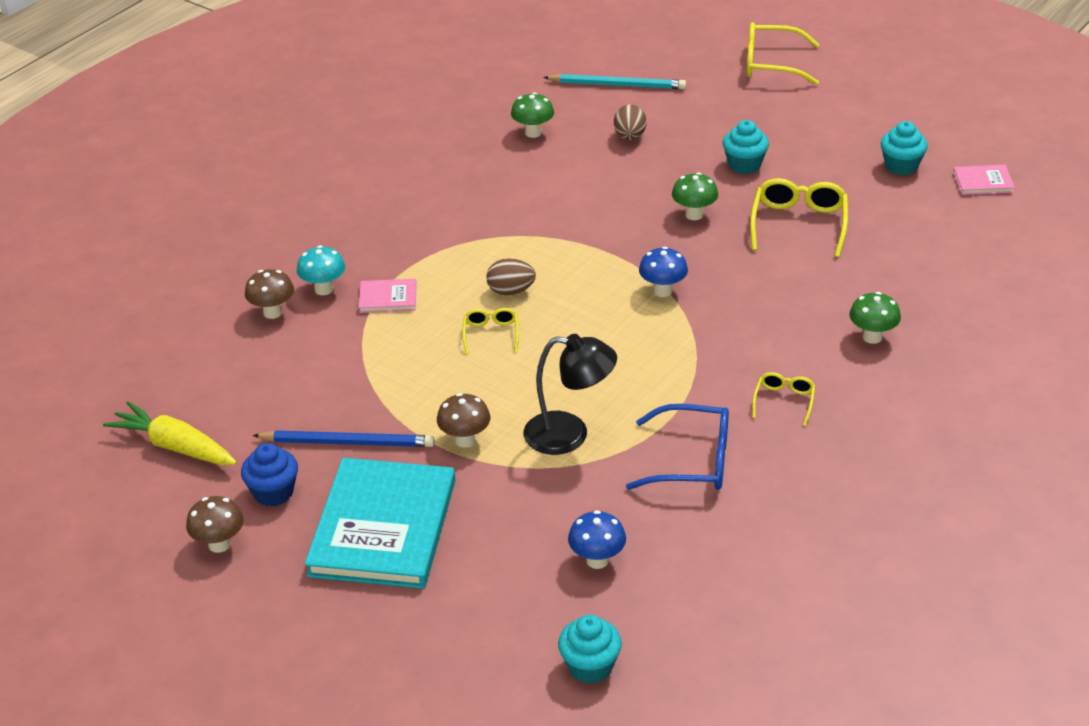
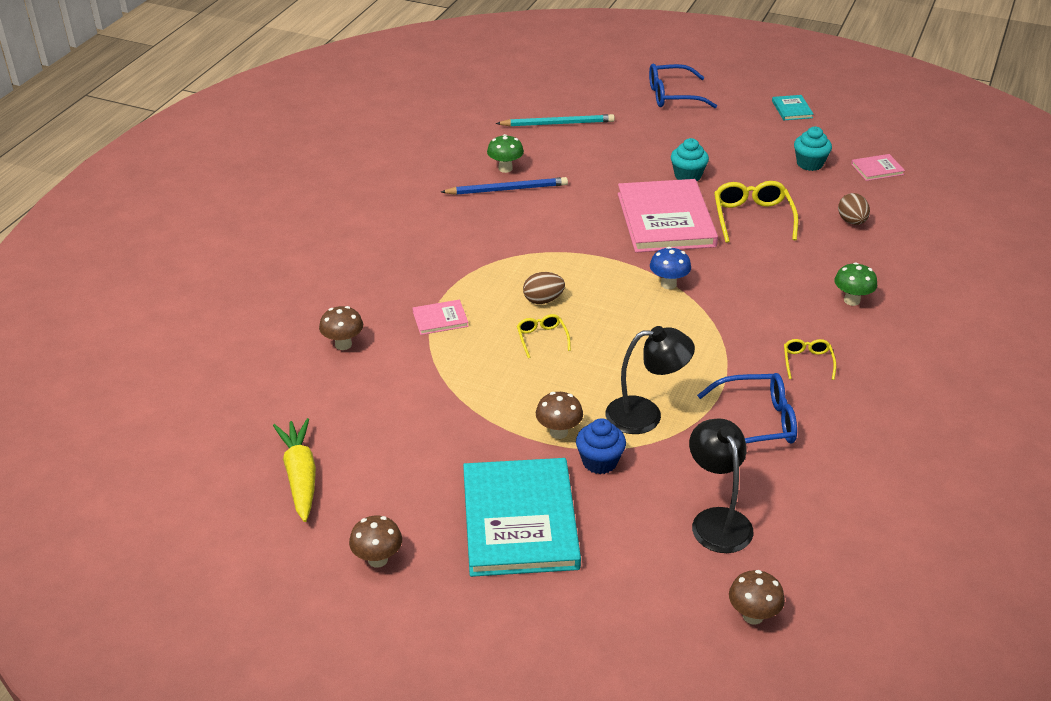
camera: 15 degrees left, 0 degrees up
yellow carrot [103,401,237,465] -> yellow carrot turned 60 degrees clockwise [273,418,316,522]
blue cupcake [241,443,298,507] -> blue cupcake moved to [576,418,626,474]
blue pencil [252,430,435,447] -> blue pencil moved to [441,177,568,195]
turquoise mushroom [297,245,345,295] -> none
turquoise cupcake [558,615,622,684] -> brown mushroom [729,570,785,625]
blue mushroom [568,510,626,569] -> black lamp [689,418,753,553]
brown egg [614,104,647,140] -> brown egg moved to [838,193,870,225]
green mushroom [672,172,718,220] -> pink book [618,179,718,252]
yellow glasses [747,22,820,85] -> blue glasses [649,64,717,108]
none -> turquoise book [772,95,814,120]

